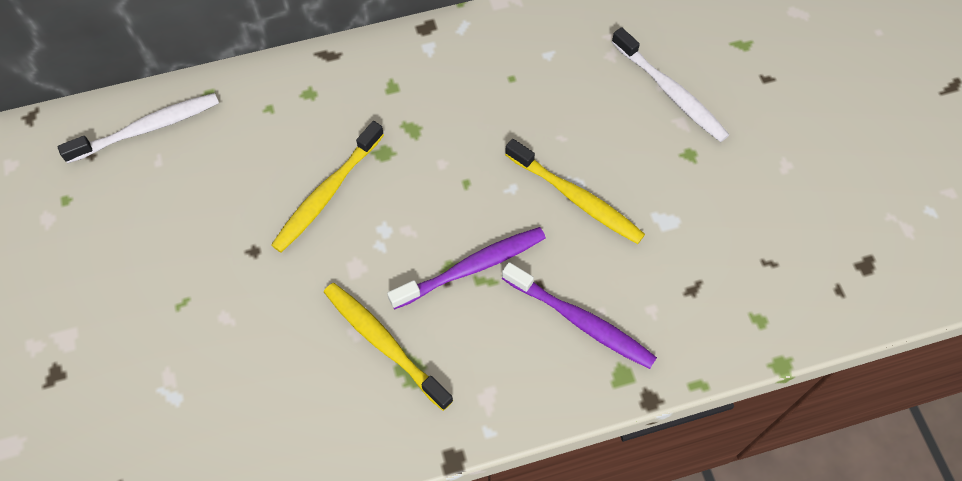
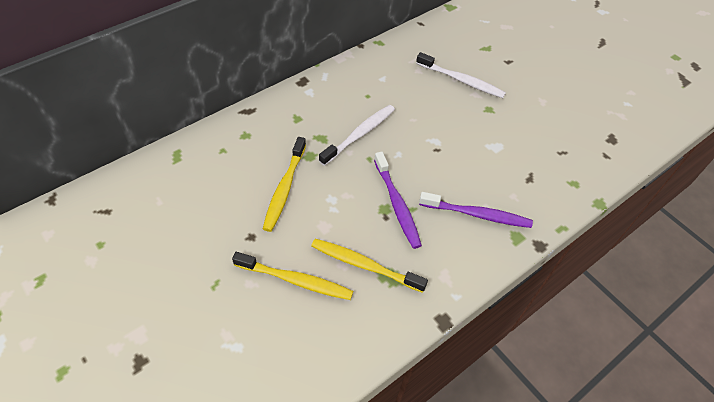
camera: 25 degrees left, 10 degrees down
white toothbrush [58,93,219,163] -> white toothbrush moved to [319,105,395,166]
purple toothbrush [387,227,546,309] -> purple toothbrush turned 120 degrees clockwise [374,152,422,249]
yellow toothbrush [505,139,645,244] -> yellow toothbrush moved to [232,252,353,300]

